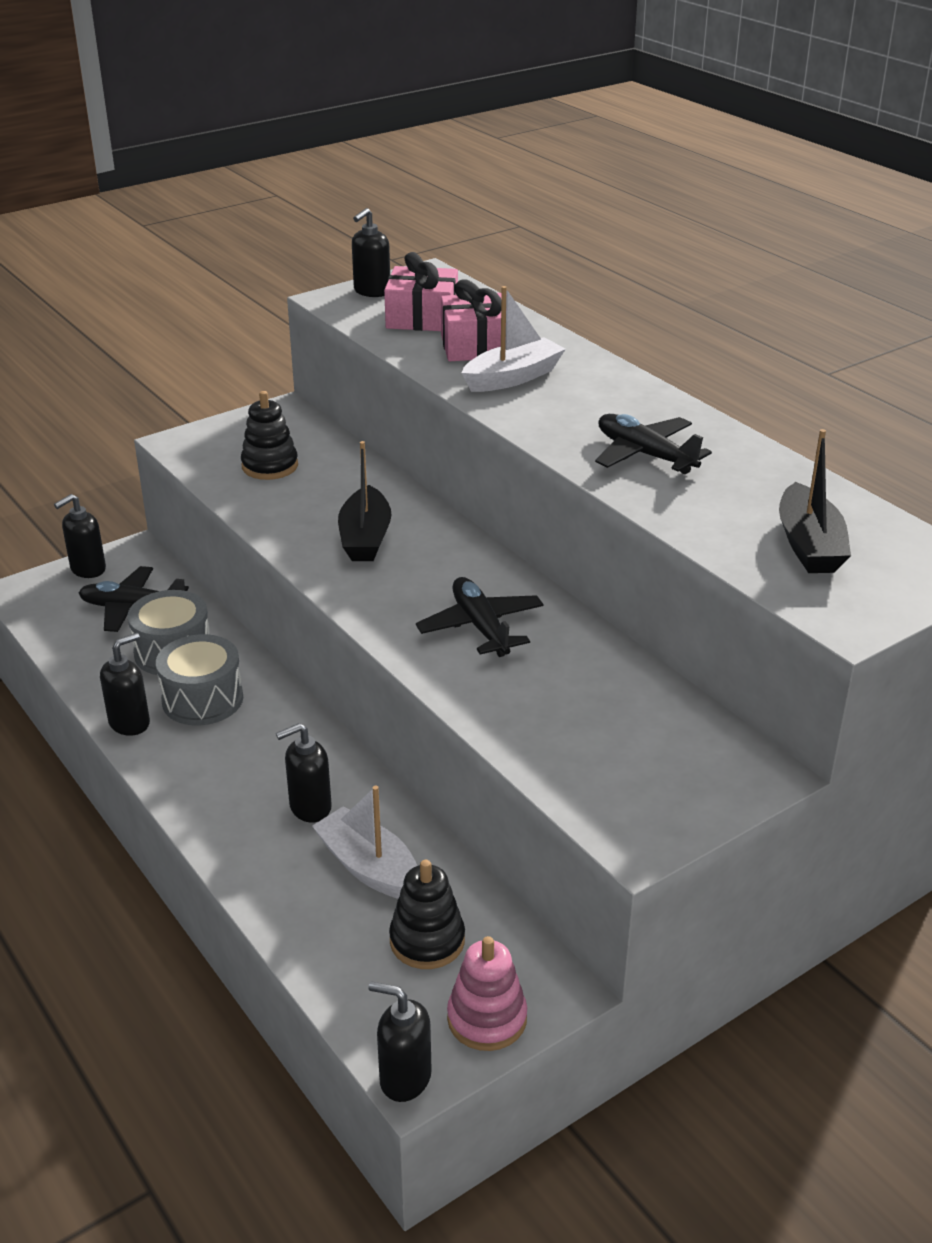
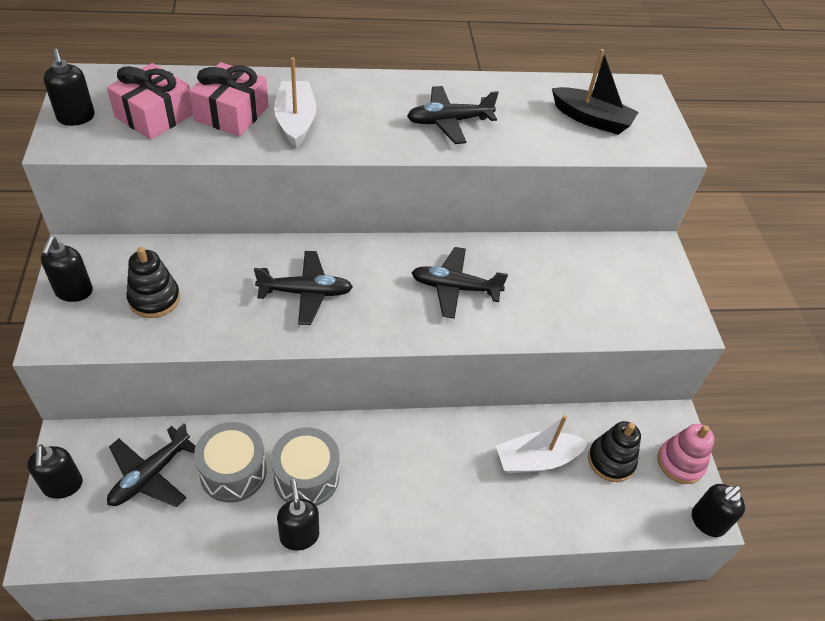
camera: 65 degrees left, 15 degrees up
black soap dispenser [276,723,332,823] -> black soap dispenser moved to [41,237,93,302]
black boat [338,441,392,561] -> black plane [254,251,353,325]

